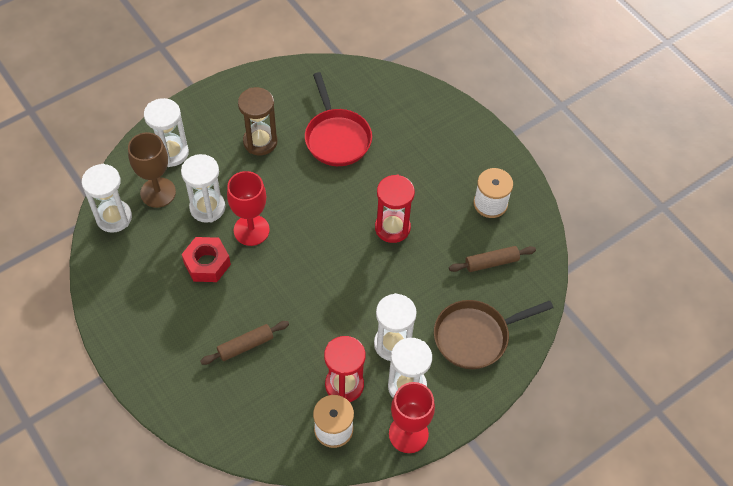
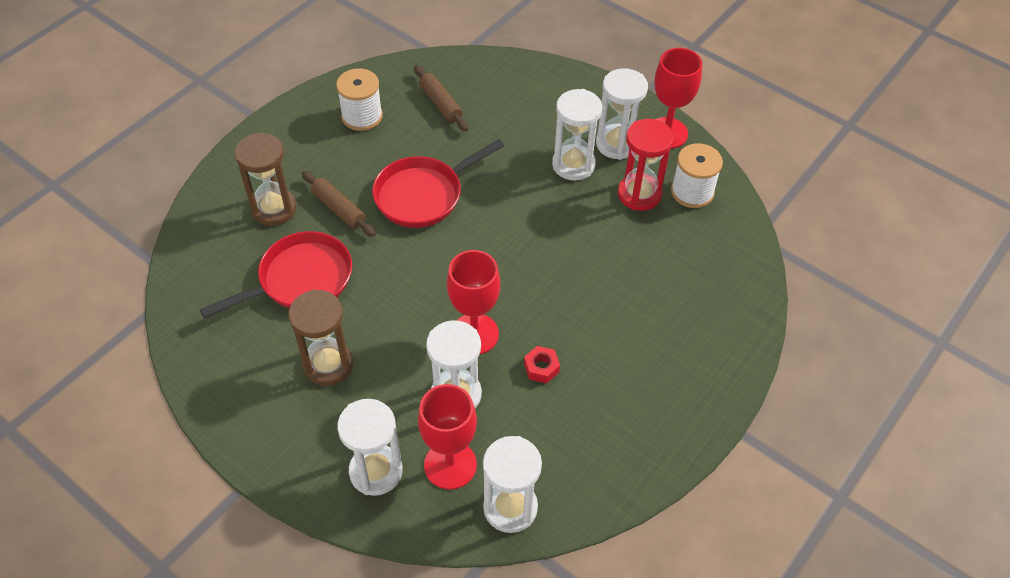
camera: 105 degrees left, 5 degrees down
brown goblet [128,132,176,208] -> red goblet [418,384,477,490]
red nut [182,237,231,282] -> red nut [524,346,560,384], size x0.57
brown rolling pin [200,321,289,365] -> brown rolling pin moved to [302,171,376,237]
red hourglass [375,175,415,243] -> red pan [372,139,504,228]
brown pan [434,300,554,369] -> none
none -> brown hourglass [235,132,297,226]

